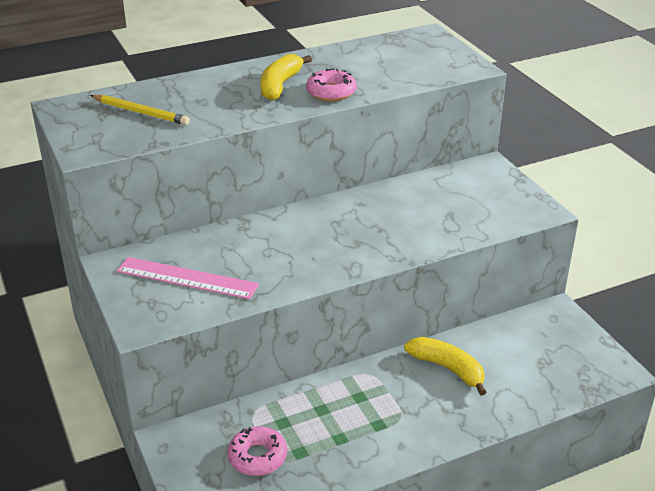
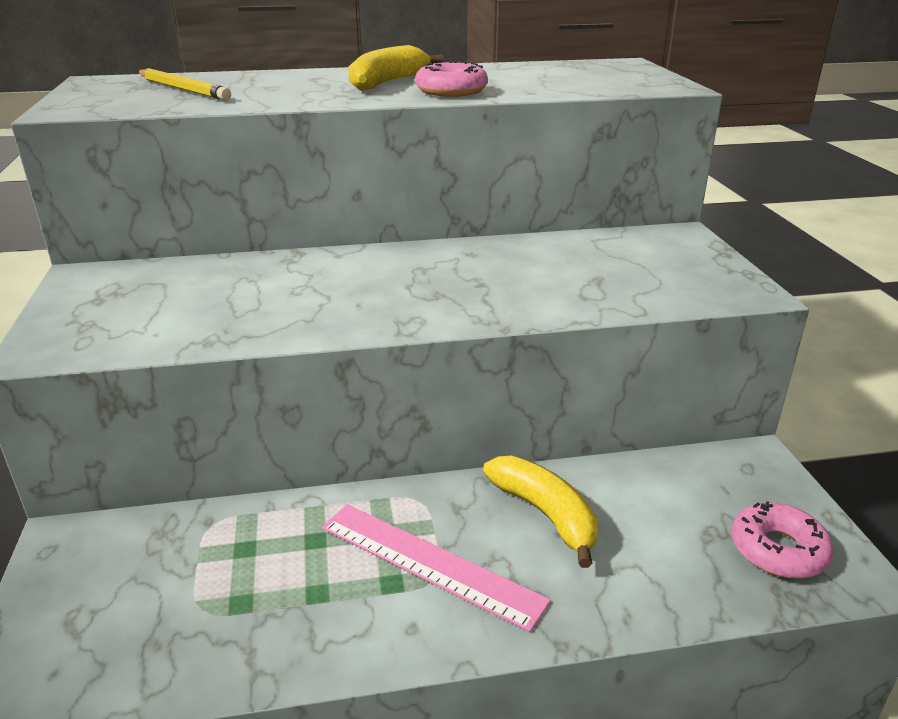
camera: 15 degrees right, 5 degrees down
pink ruler [117,257,259,299] -> pink ruler moved to [322,504,551,632]
pink donut [227,426,287,476] -> pink donut moved to [732,501,834,579]

